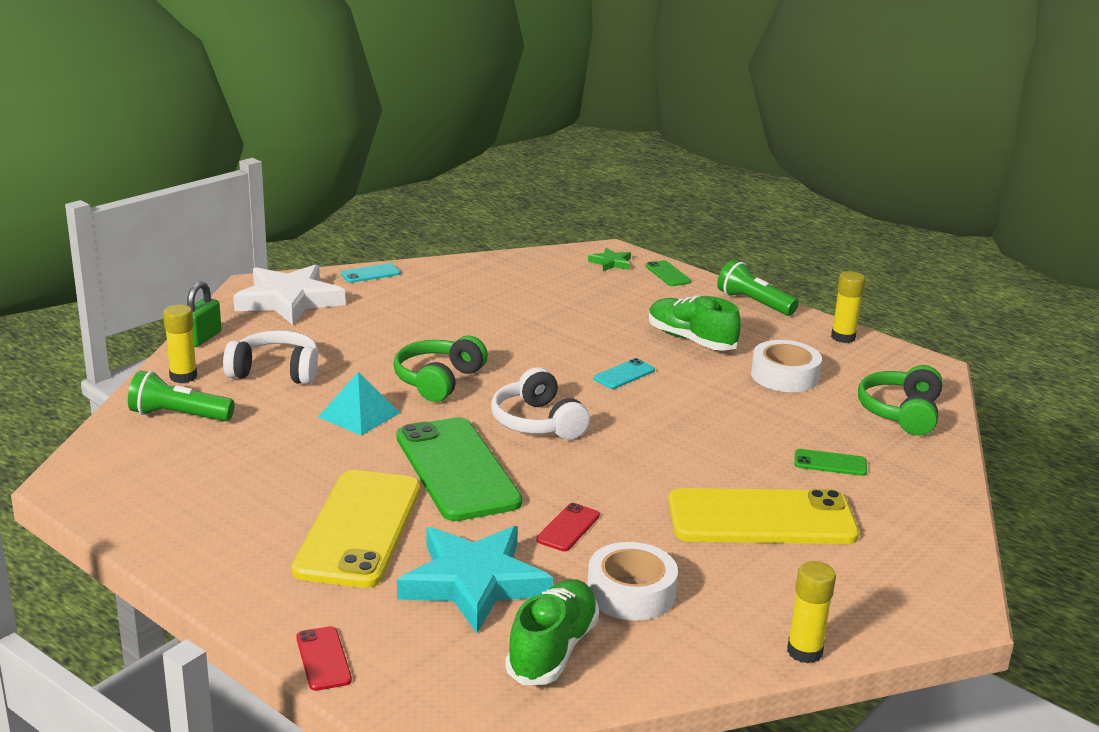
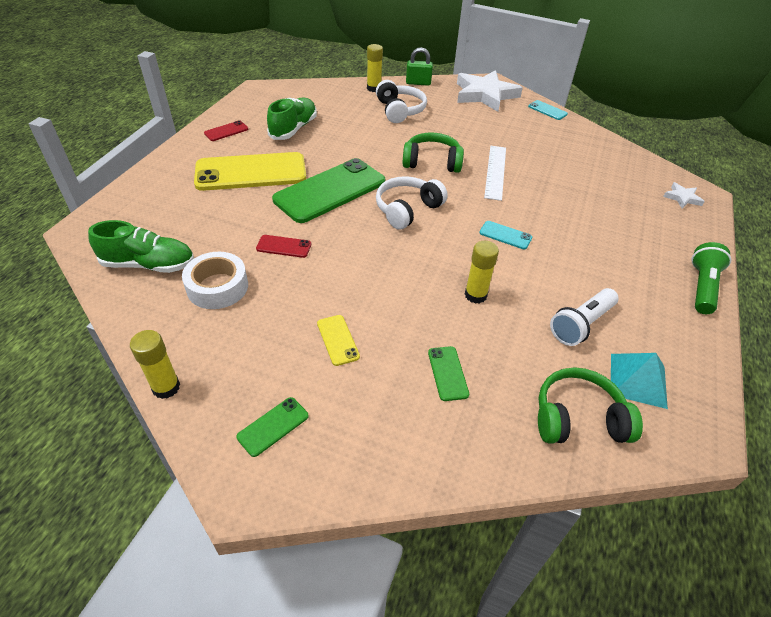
camera: 70 degrees right, 20 degrees up
green flashlight [128,370,235,421] -> none
red phone [296,626,352,691] -> red phone moved to [204,120,248,141]
turquoise pyramid [318,372,400,436] -> turquoise pyramid moved to [611,353,668,409]
turquoise star [397,526,553,633] -> none
green star [588,248,631,271] -> white star [663,182,705,209]
green phone [645,260,691,286] -> green phone moved to [236,397,309,457]
green shoe [649,295,741,351] -> green shoe moved to [267,97,317,140]
yellow phone [668,488,859,544] -> yellow phone [317,315,360,366], size x0.42
white tape [751,340,822,392] -> white flashlight [550,288,618,346]
yellow glue stick [831,271,865,343] -> yellow glue stick moved to [465,241,499,304]
none -> white ruler [484,146,506,201]

